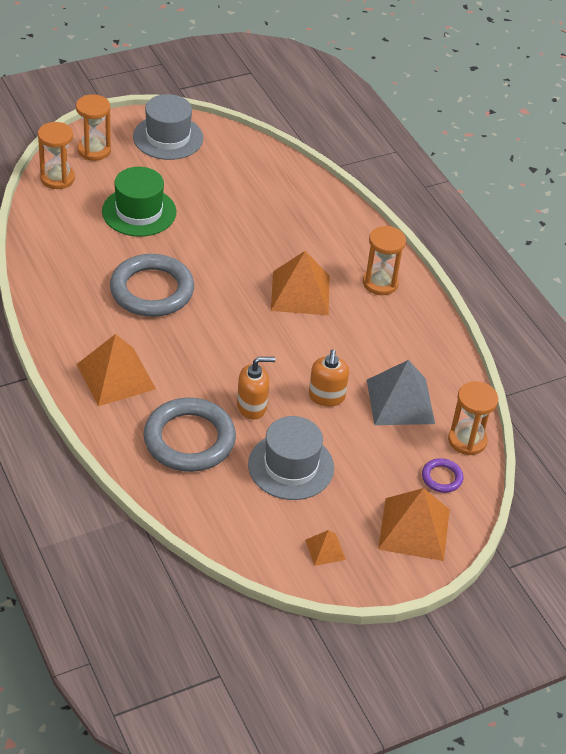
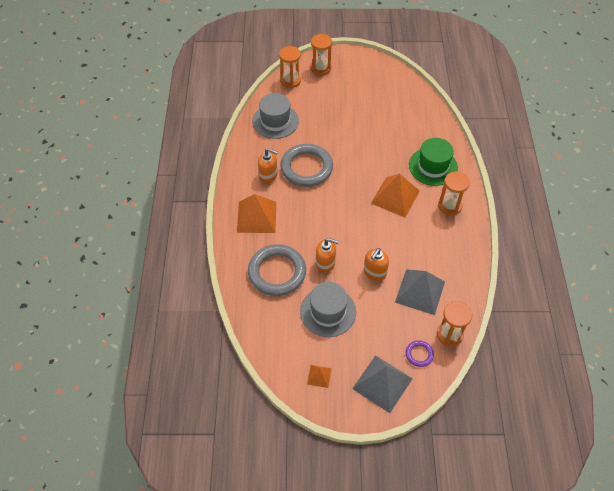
camera: 30 degrees right, 10 degrees up
green hat [102,167,176,237] -> green hat moved to [409,138,458,186]
grey hat [133,94,203,160] -> grey hat moved to [252,93,299,139]
orange pyramid [378,488,450,561] -> grey pyramid [352,355,413,413]
none -> orange soap dispenser [258,148,278,184]

